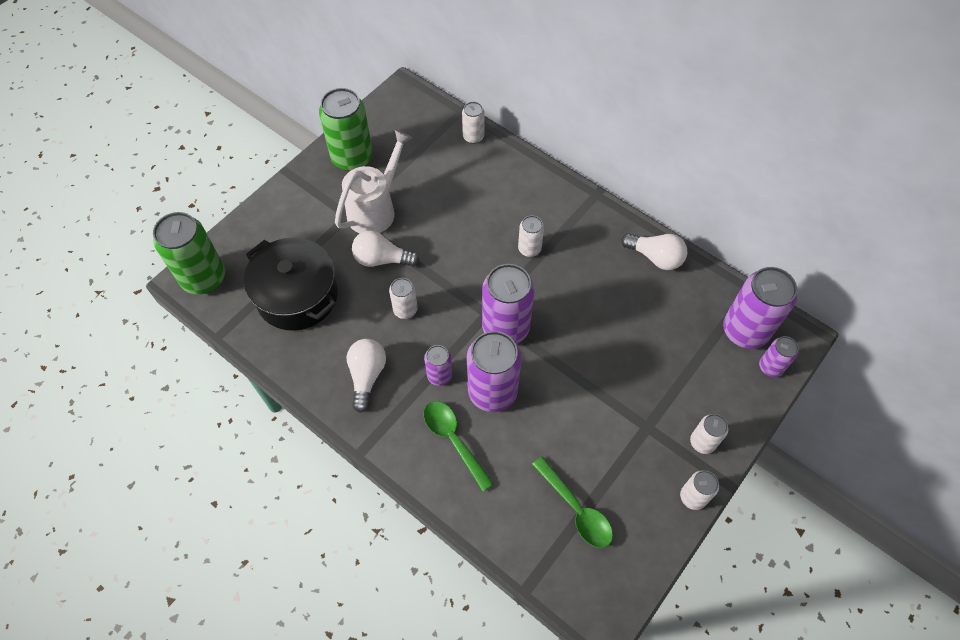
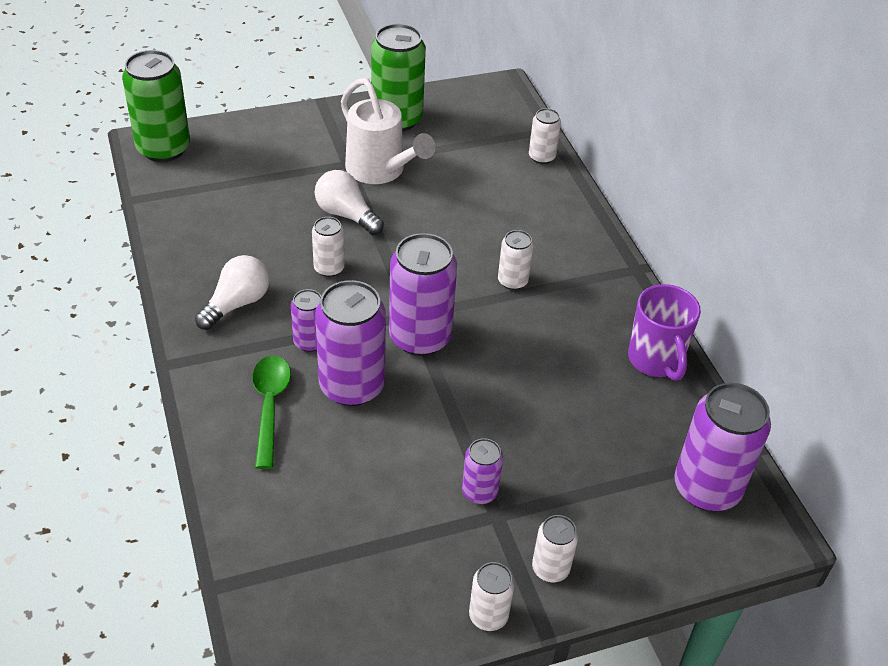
camera: 30 degrees right, 15 degrees down
black pot [244,237,338,331] -> none
white watering can [335,129,412,233] -> white watering can turned 75 degrees clockwise [341,78,436,184]
green spoon [532,457,613,548] -> none
white light bulb [621,233,687,270] -> purple mug [628,284,701,381]
purple can [759,336,799,377] -> purple can moved to [462,438,503,504]

